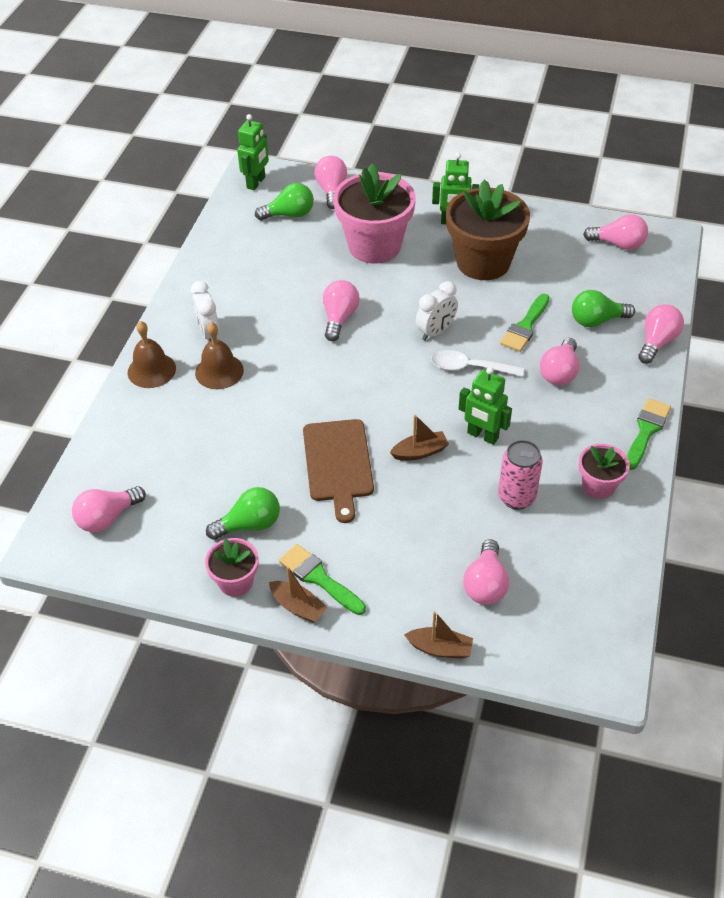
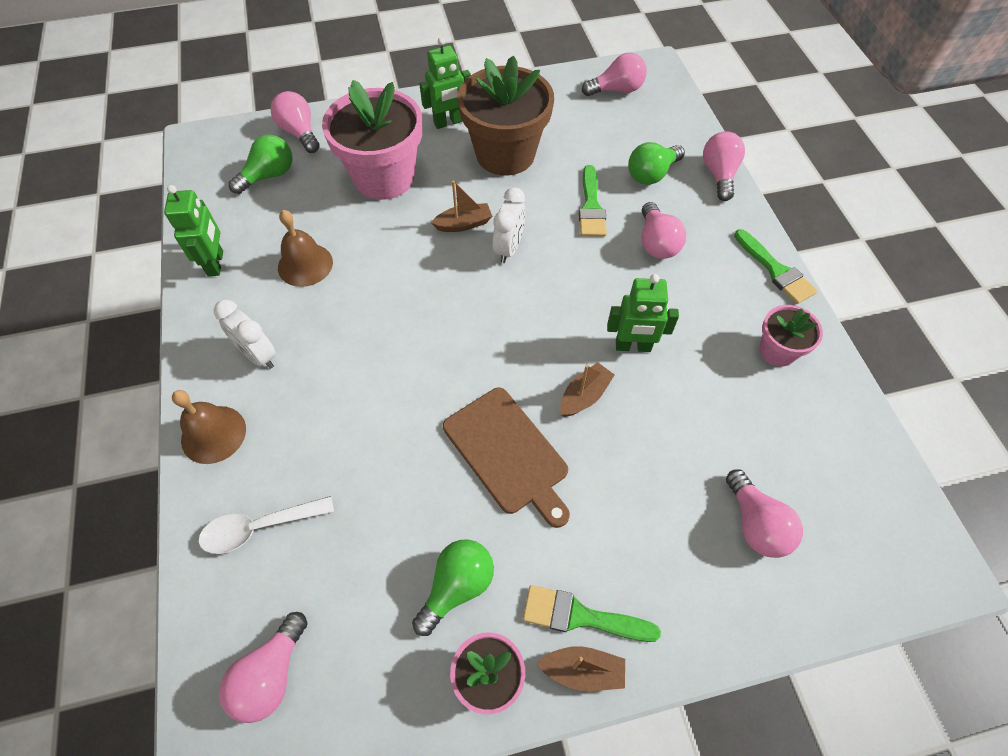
camera: 30 degrees left, 10 degrees up
brown bell [195,322,244,389] -> brown bell moved to [278,210,333,287]
green robot [237,114,269,190] -> green robot moved to [164,185,223,276]
pink light bulb [323,280,360,341] -> none
brown boat [404,611,473,659] -> brown boat moved to [431,181,492,232]
white spoon [431,350,524,377] -> white spoon moved to [198,496,334,554]
pink can [498,440,543,510] -> none
green brush [627,398,671,470] -> green brush turned 150 degrees clockwise [734,229,817,304]

